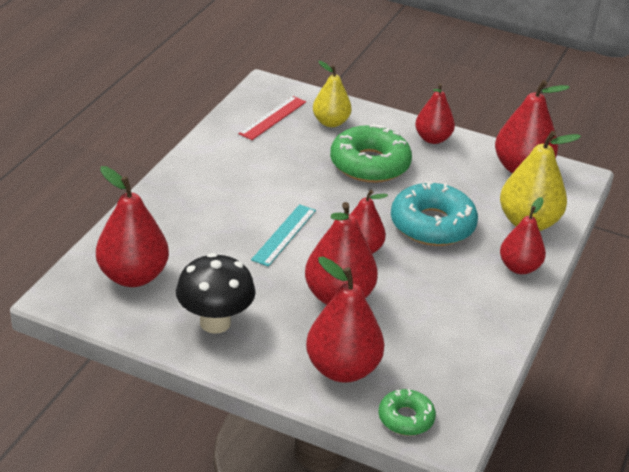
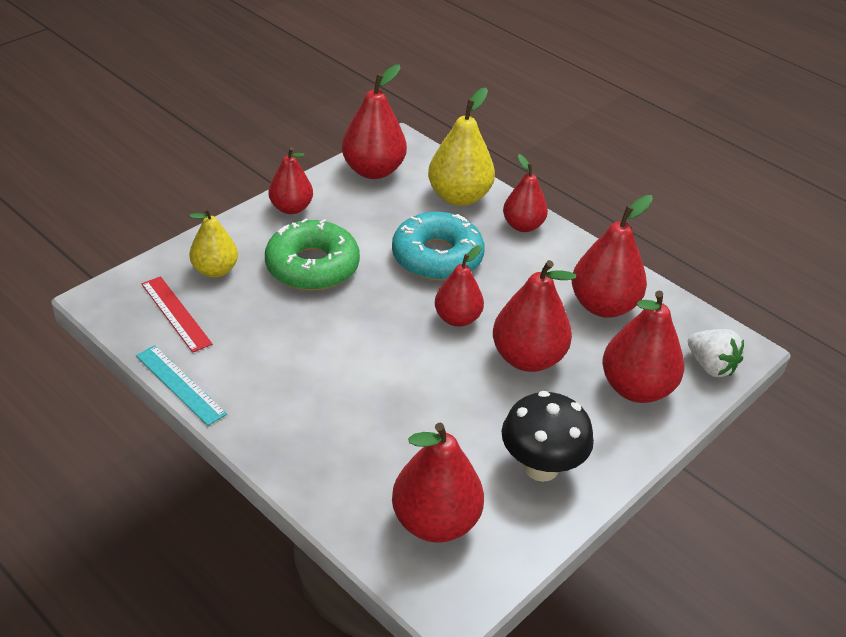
camera: 70 degrees left, 5 degrees up
turquoise ruler [251,204,316,267] -> turquoise ruler moved to [136,345,227,426]
green donut [378,389,436,436] -> white strawberry [688,329,744,377]
none -> red pear [572,195,653,318]

